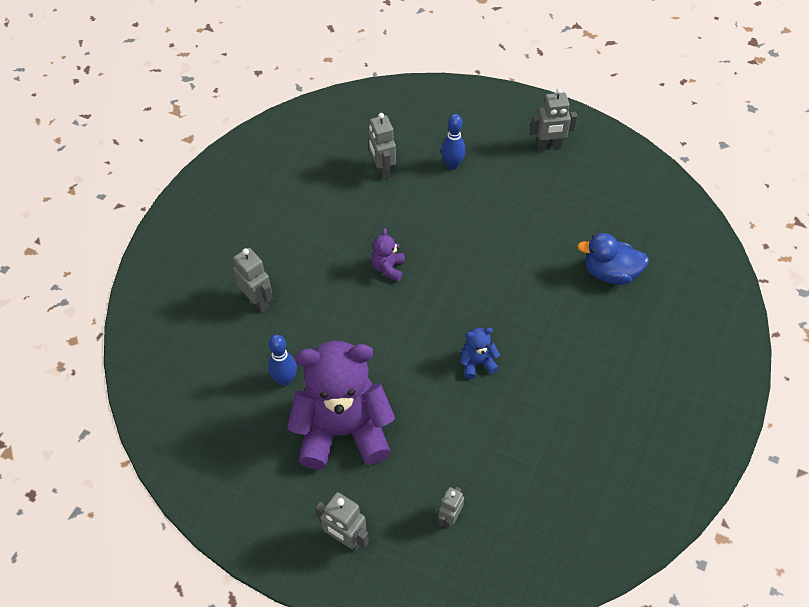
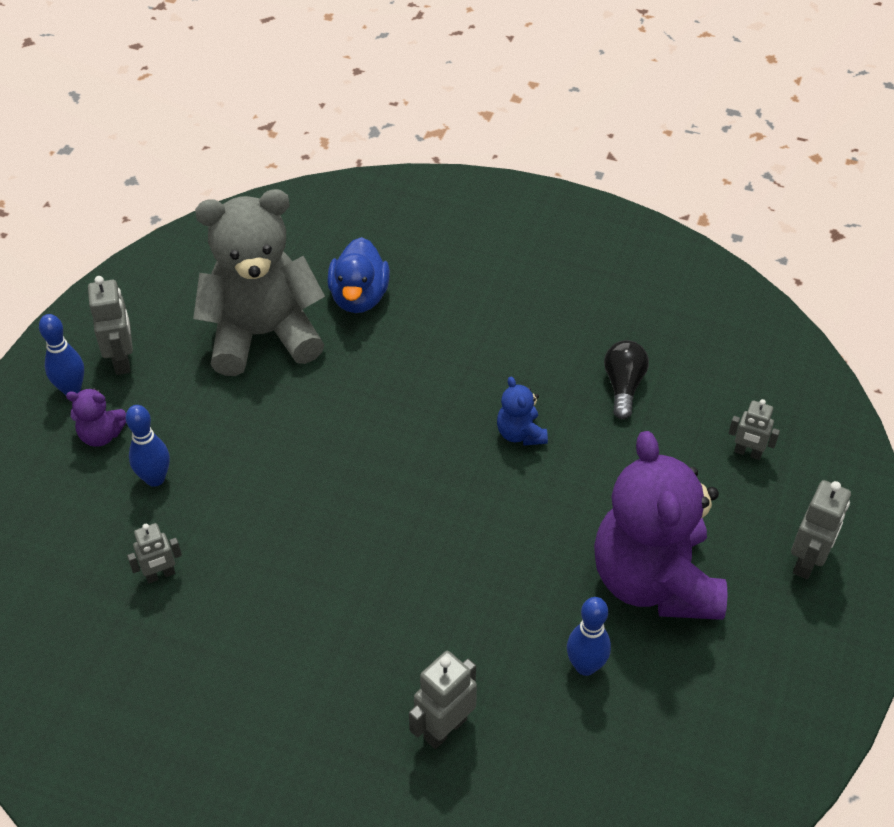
camera: 95 degrees left, 5 degrees down
grey robot [368,113,396,180] -> grey robot [127,523,182,583], size x0.66
purple teddy bear [371,228,405,282] -> purple teddy bear moved to [66,388,126,447]
none -> blue bowling pin [39,314,84,395]
none -> grey teddy bear [193,189,325,376]
none -> black light bulb [604,340,649,419]

